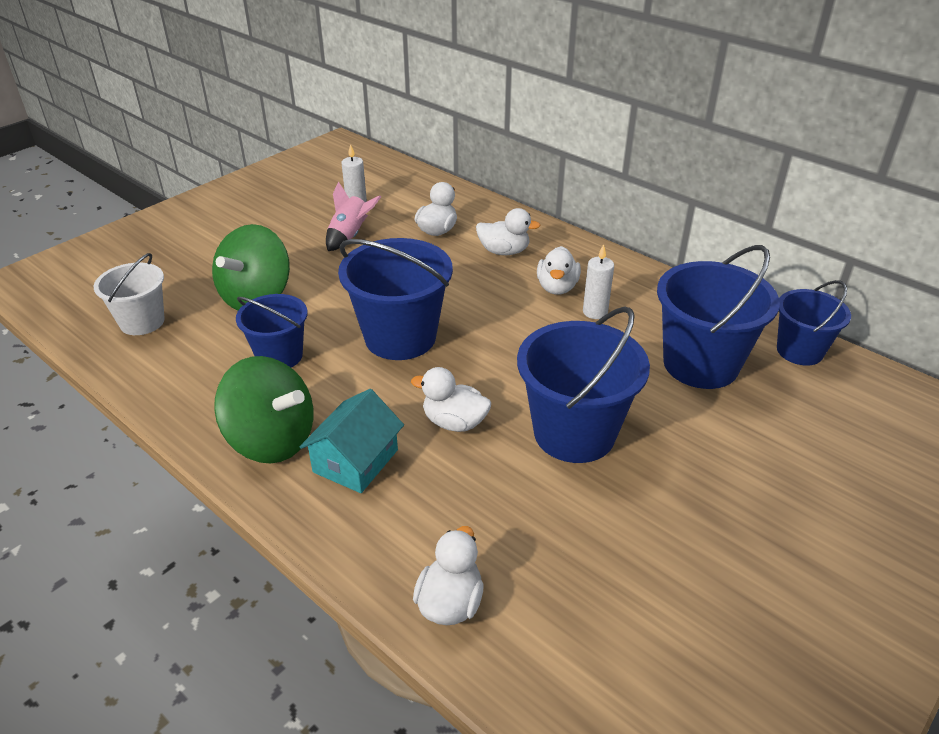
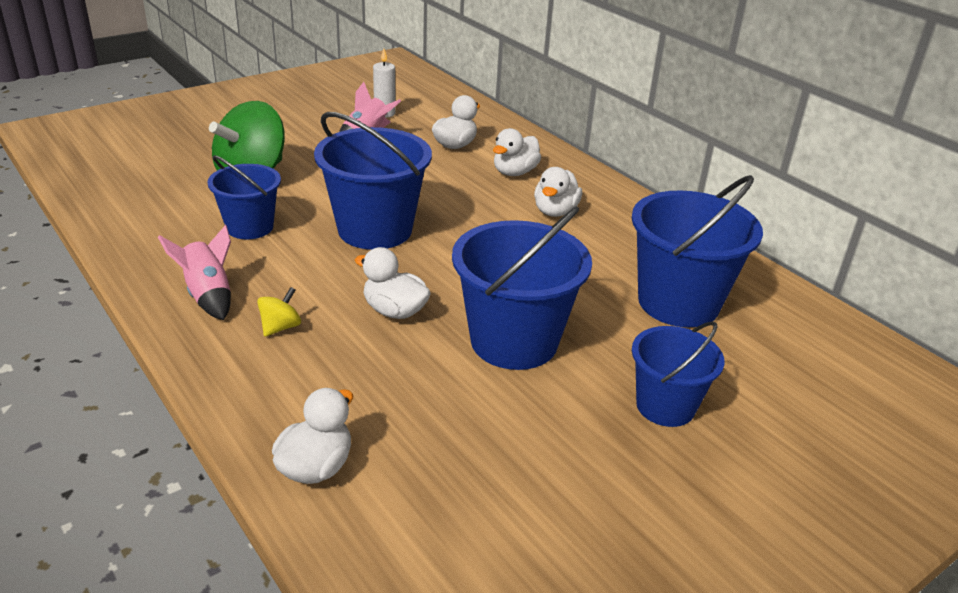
camera: 10 degrees right, 5 degrees down
white bucket [93,253,165,335] -> none
green spinning top [214,356,313,464] -> pink rocket [158,225,231,320]
turquoise house [300,389,404,493] -> yellow spinning top [257,287,301,337]
white duck [476,208,541,255] -> white duck turned 105 degrees clockwise [493,128,541,176]
white candle [583,244,614,319] -> none
blue bucket [777,280,851,366] -> blue bucket moved to [632,321,724,427]

